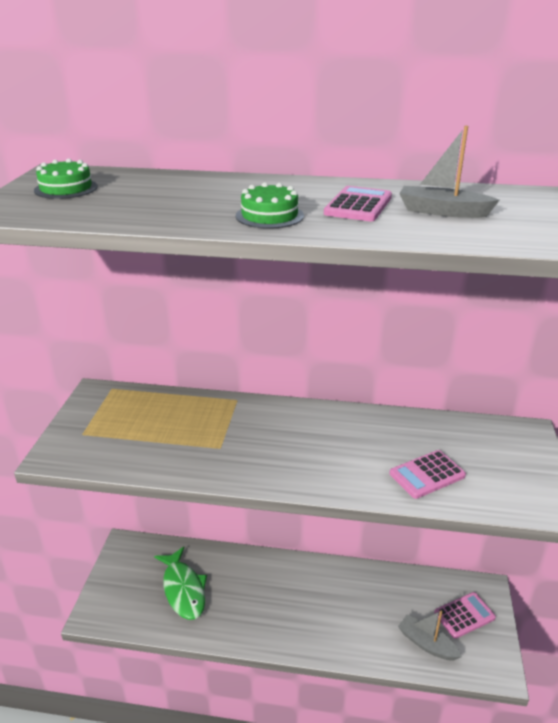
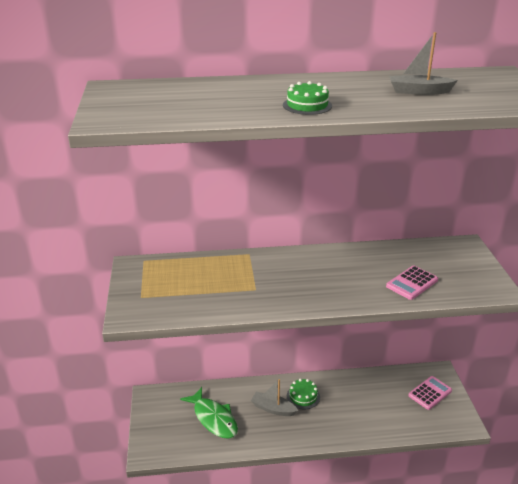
camera: 15 degrees left, 0 degrees up
green cake [34,159,98,199] -> green cake moved to [287,379,320,409]
pink calculator [324,186,392,221] -> none
grey boat [398,611,462,661] -> grey boat moved to [251,379,299,416]

